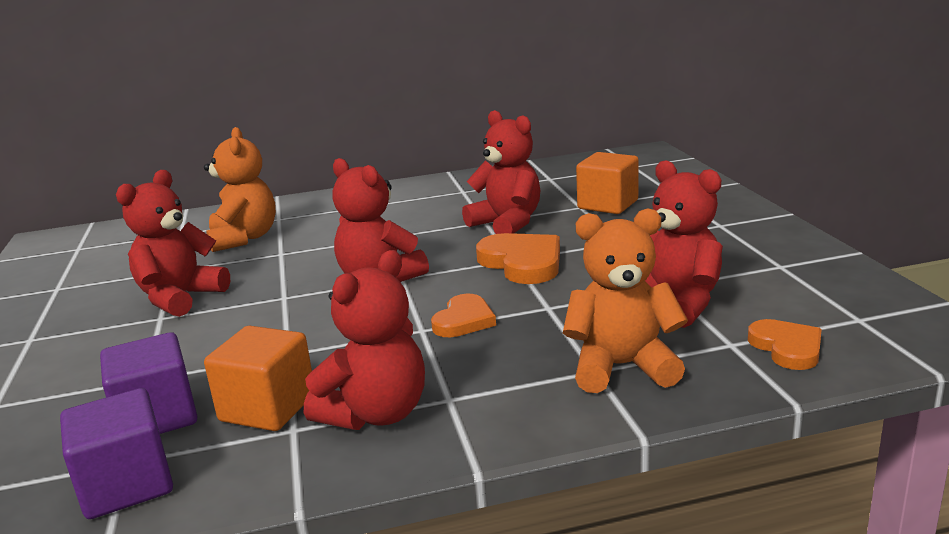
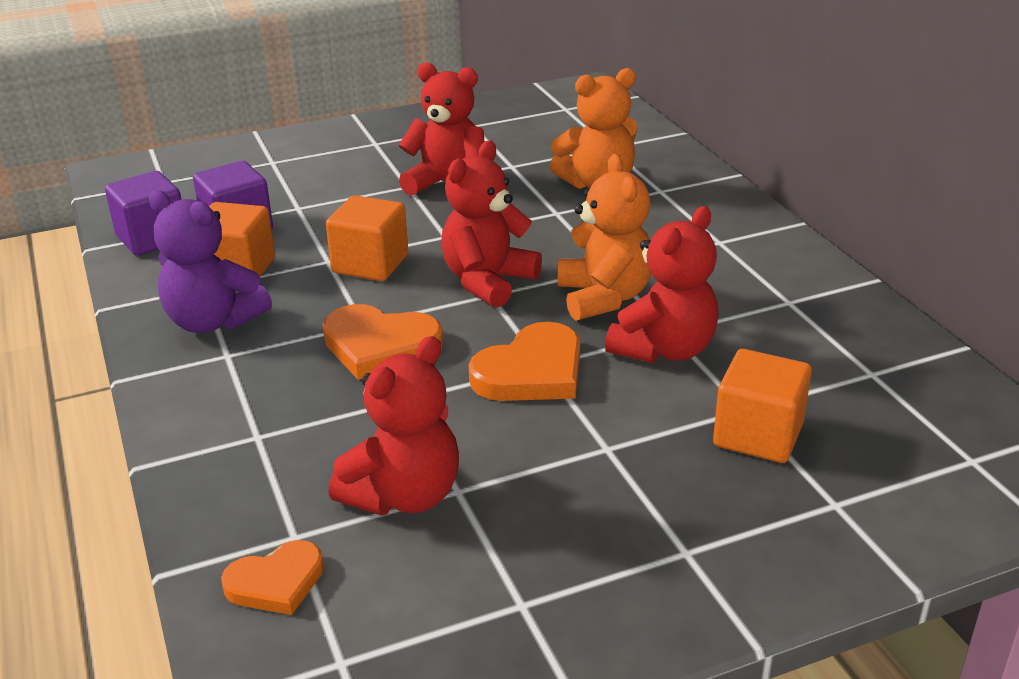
camera: 80 degrees right, 10 degrees up
red teddy bear [304,250,425,430] -> purple teddy bear [149,190,272,333]
orange heart [431,294,496,337] -> orange heart [323,304,443,380], size x1.56
orange teddy bear [563,208,688,393] -> orange teddy bear moved to [558,154,651,321]
none -> orange cube [326,195,408,281]

